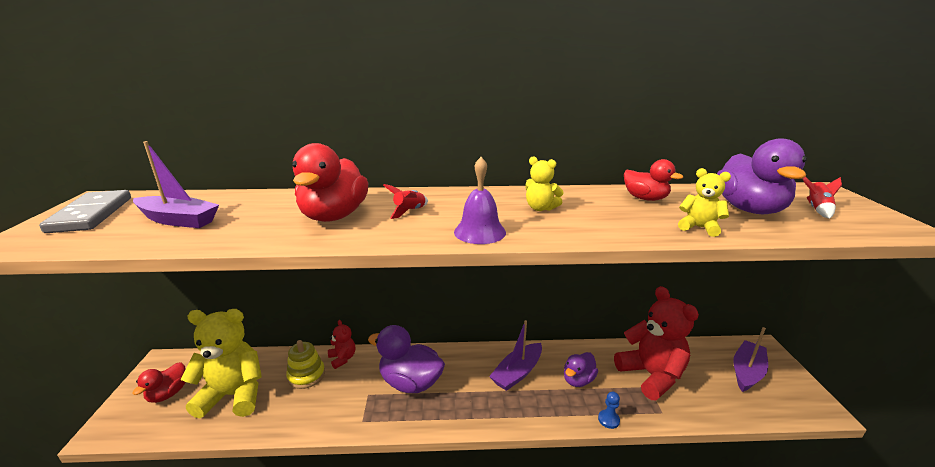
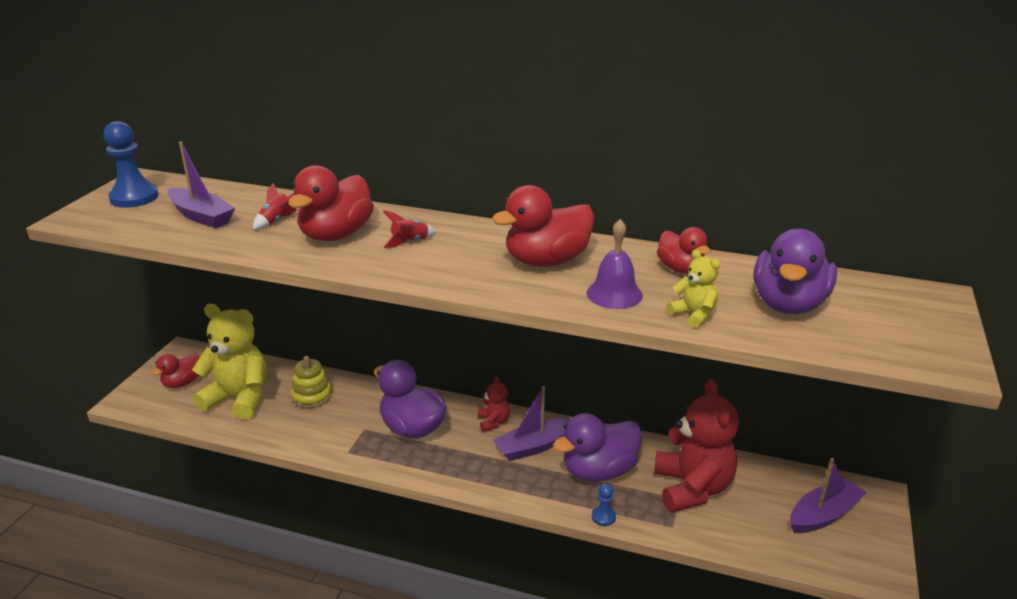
camera: 20 degrees right, 5 degrees up
grey domino [39,190,131,233] -> blue pawn [104,121,158,208]
red teddy bear [328,320,355,369] -> red teddy bear moved to [478,376,510,432]
purple bell [454,157,506,244] -> purple bell moved to [587,219,643,309]
yellow teddy bear [525,157,564,211] -> red duck [492,185,595,267]
purple duck [564,352,598,387] -> purple duck [553,413,642,482], size x1.69
red rocket [802,177,842,219] -> red rocket moved to [253,183,298,230]

